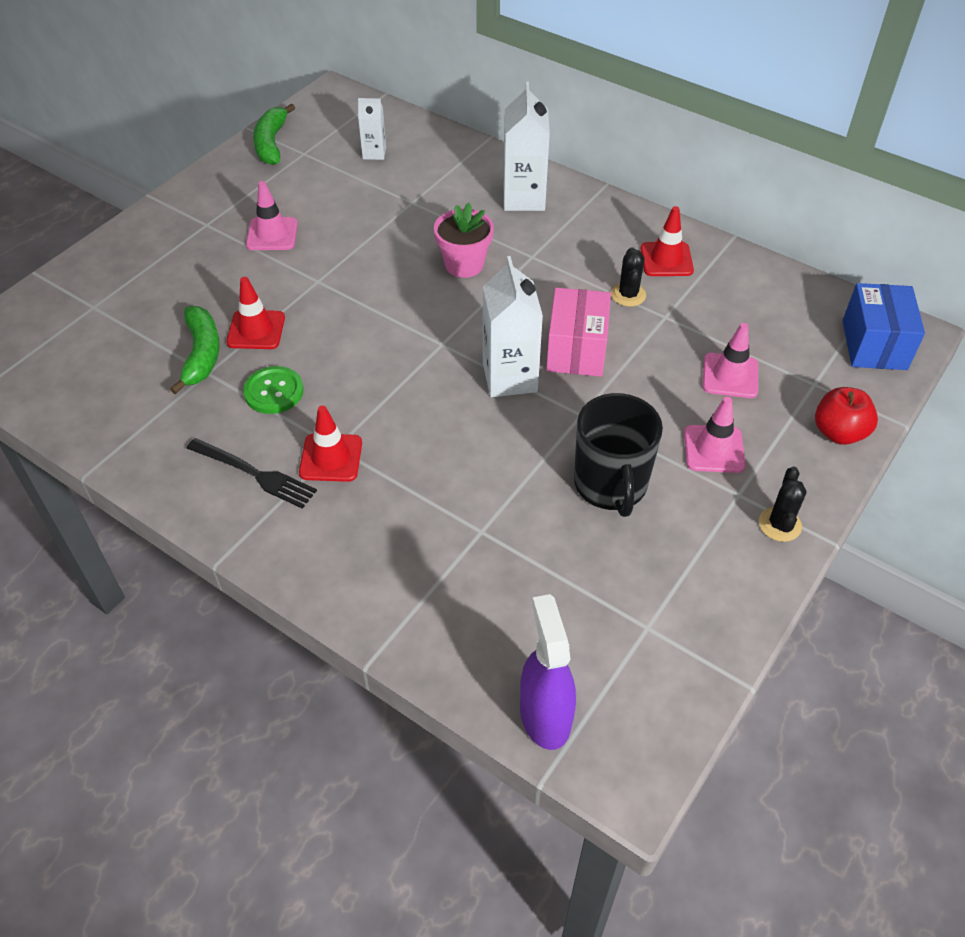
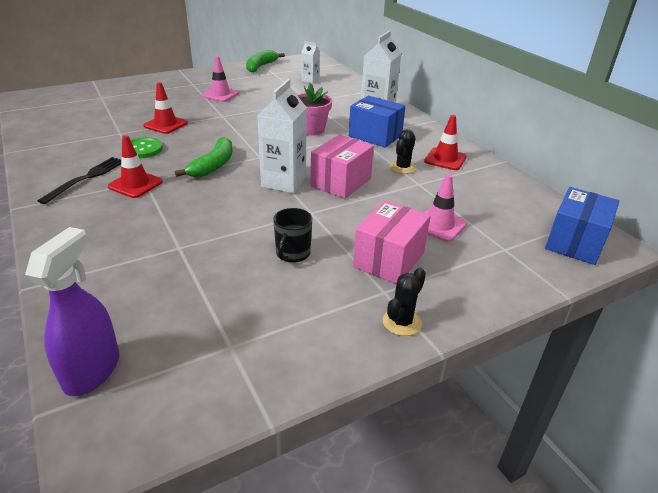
camera: 25 degrees right, 15 degrees down
green banana [170,306,220,394] -> green banana moved to [175,137,232,177]
black fork [187,438,317,509] -> black fork turned 120 degrees counterclockwise [37,157,121,204]
black mug [574,393,663,517] -> black mug [273,208,312,263], size x0.58
pink traffic cone [684,397,745,473] -> pink box [353,200,431,284]
red apple [815,387,878,445] -> none
none -> blue box [349,96,406,148]

